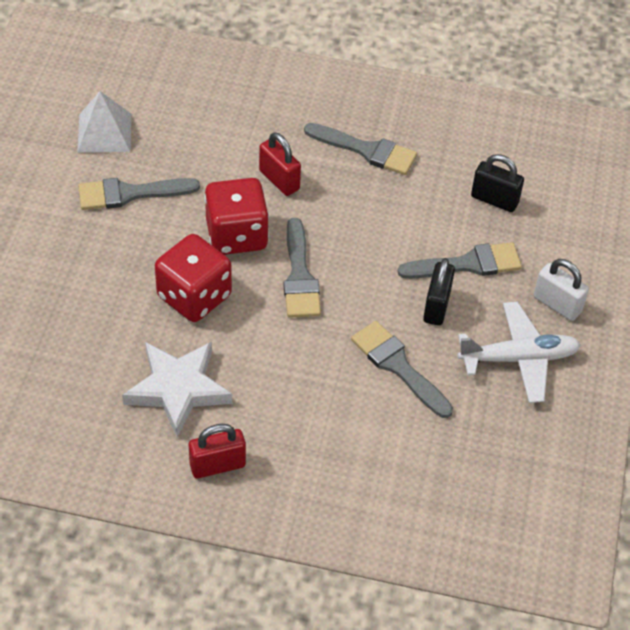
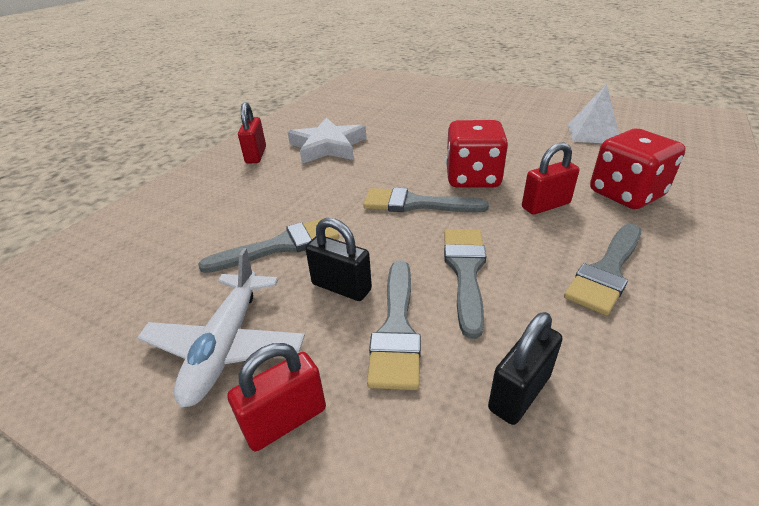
camera: 110 degrees right, 15 degrees down
grey brush [78,178,200,210] -> grey brush moved to [444,229,486,339]
red dice [155,234,232,322] -> red dice moved to [590,129,686,209]
white padlock [534,259,589,321] -> red padlock [227,343,326,451]

